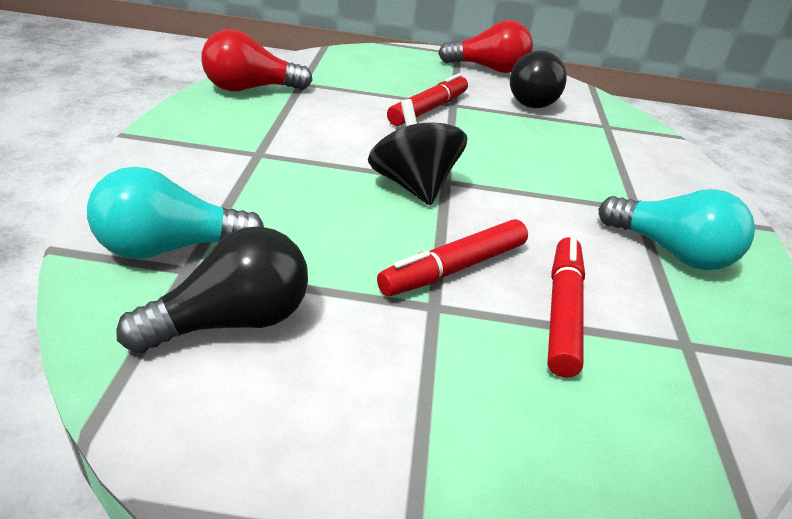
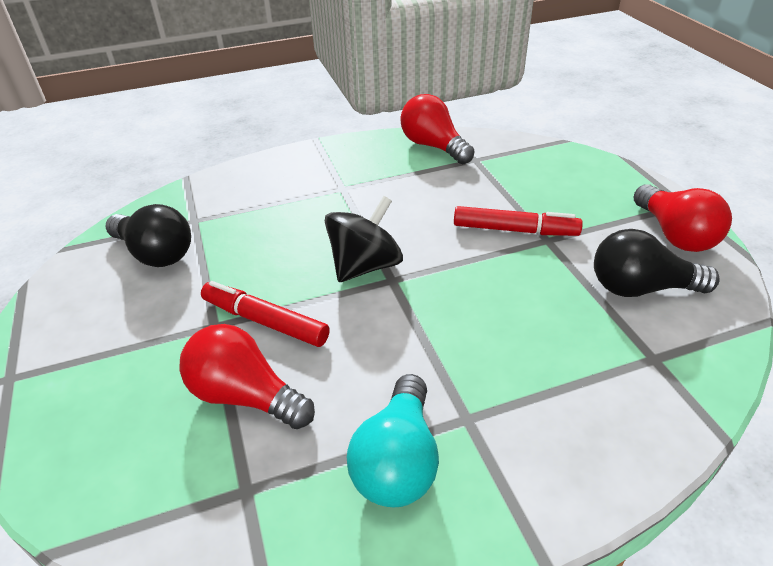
camera: 70 degrees right, 5 degrees up
turquoise light bulb [87,167,264,259] -> none
red marker [547,237,585,378] -> red light bulb [179,324,315,429]

